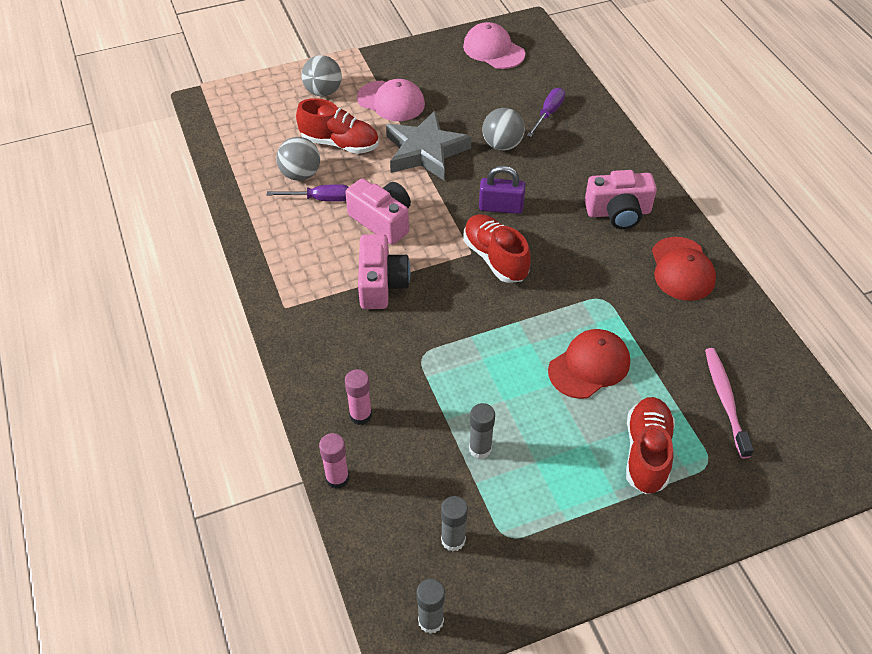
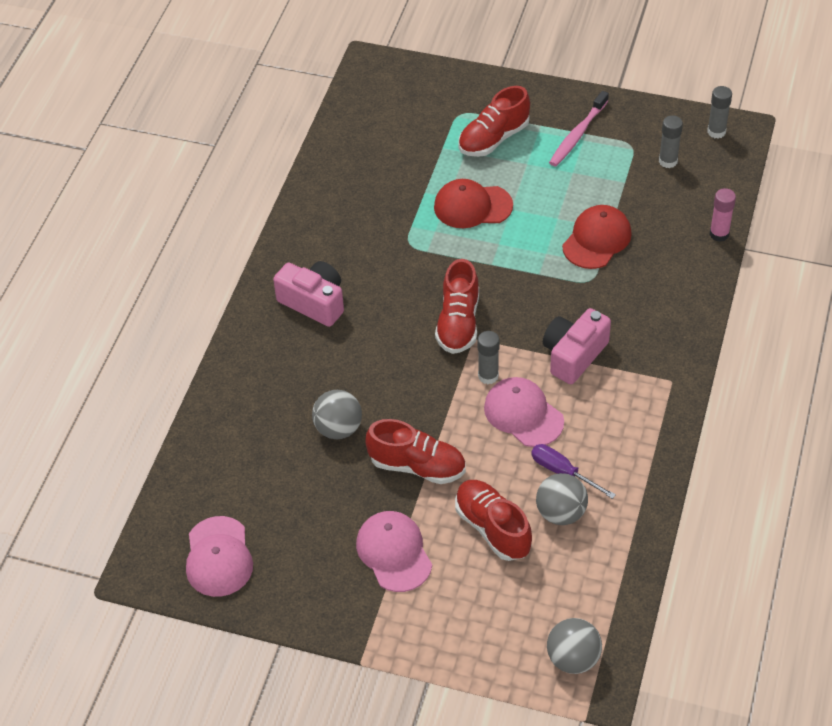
camera: 140 degrees left, 0 degrees up
grey ball [301,55,342,96] -> grey ball moved to [547,618,602,674]
pink camera [345,178,411,245] -> pink cap [484,377,564,447]
pink glue stick [345,369,372,425] -> none
grey star [386,111,471,180] -> red shoe [366,419,466,484]
grey glue stick [469,403,495,459] -> grey glue stick moved to [478,331,500,384]
purple padlock [479,165,526,214] -> none
purple screwdriver [527,88,565,137] -> none
red cap [652,237,716,301] -> red cap moved to [562,205,632,269]
pink toothbrush [705,348,754,459] -> pink toothbrush moved to [549,91,609,167]

